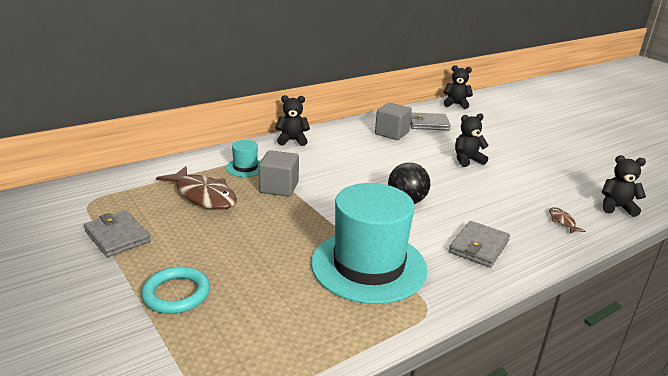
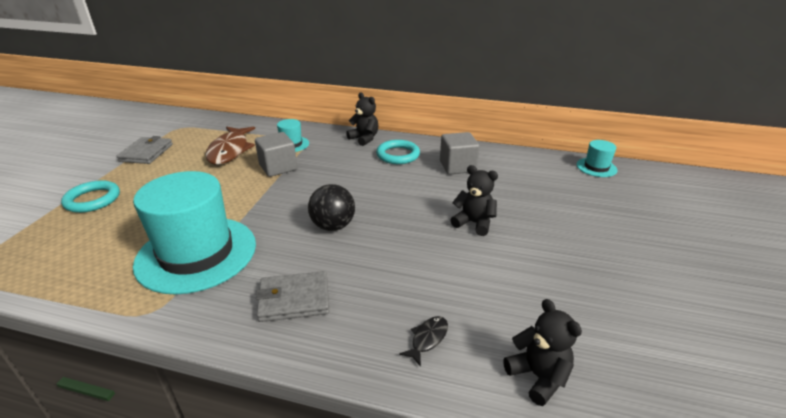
camera: 50 degrees right, 5 degrees up
grey wallet [410,112,451,131] -> none
black teddy bear [443,65,473,109] -> turquoise hat [576,140,617,177]
brown fish [549,207,586,233] -> black fish [399,316,448,367]
none -> turquoise ring [376,140,420,164]

